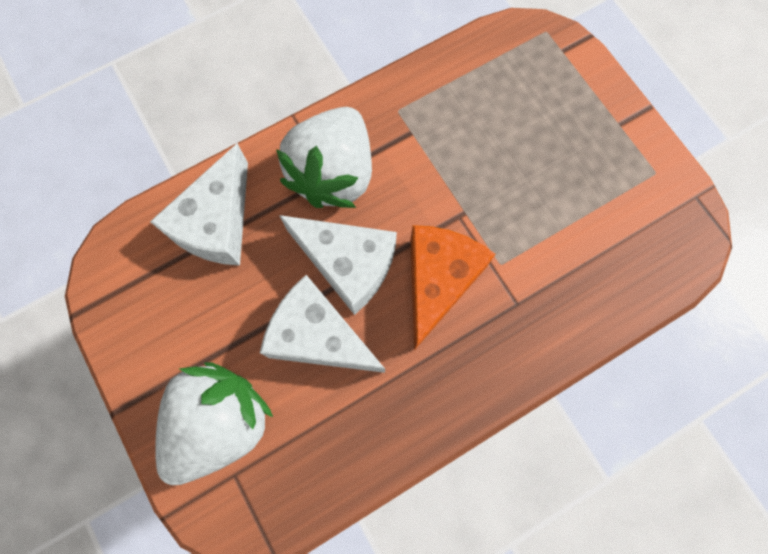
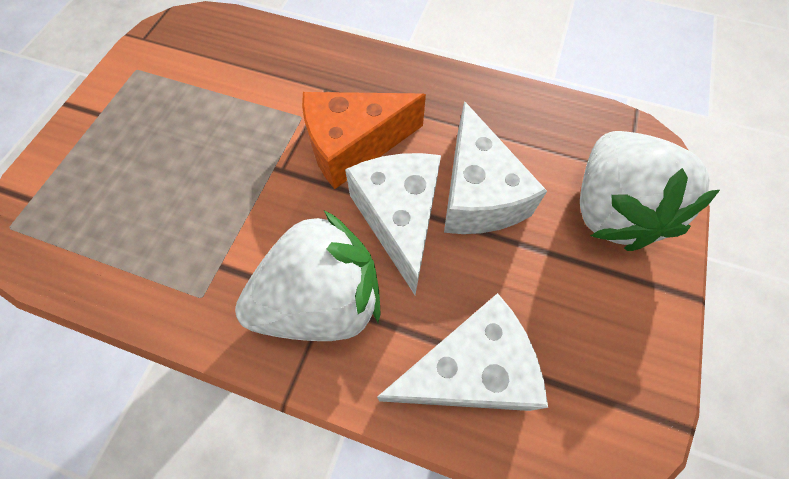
camera: 130 degrees left, 10 degrees down
white strawberry [155,362,273,485] -> white strawberry turned 90 degrees counterclockwise [580,131,720,251]

